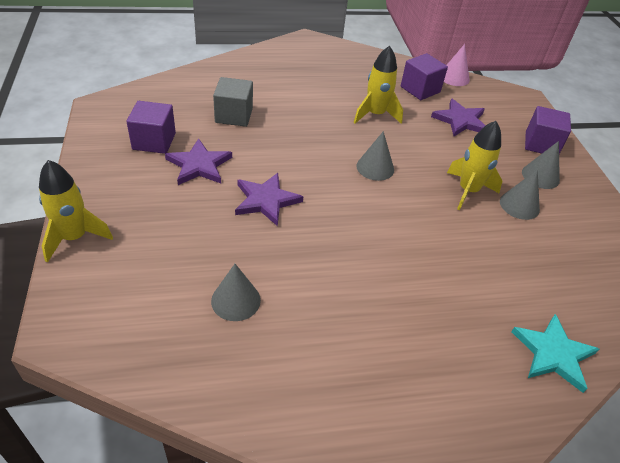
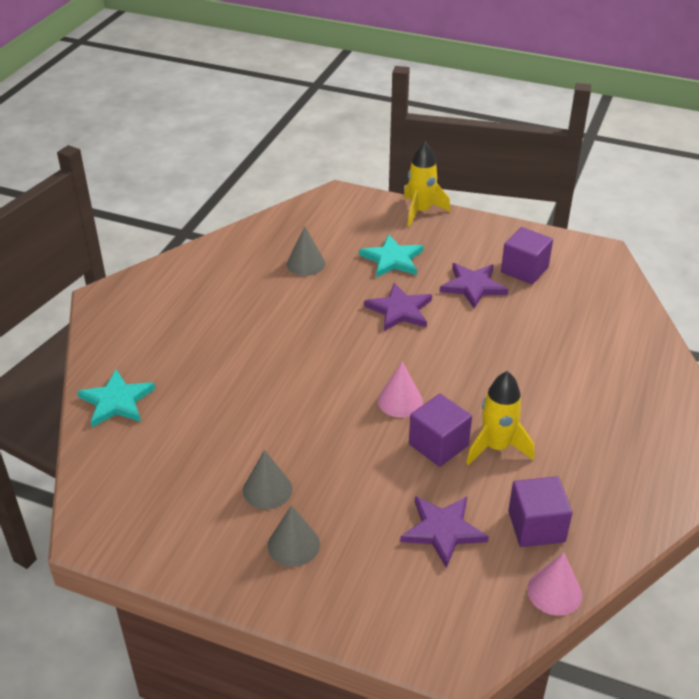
camera: 125 degrees right, 5 degrees down
grey cube [213,77,253,127] -> none
grey cone [356,131,394,181] -> pink cone [378,362,423,418]
yellow rocket [447,121,502,210] -> none
purple cube [525,106,571,154] -> purple cube moved to [409,394,472,467]
none -> turquoise star [359,234,423,278]

